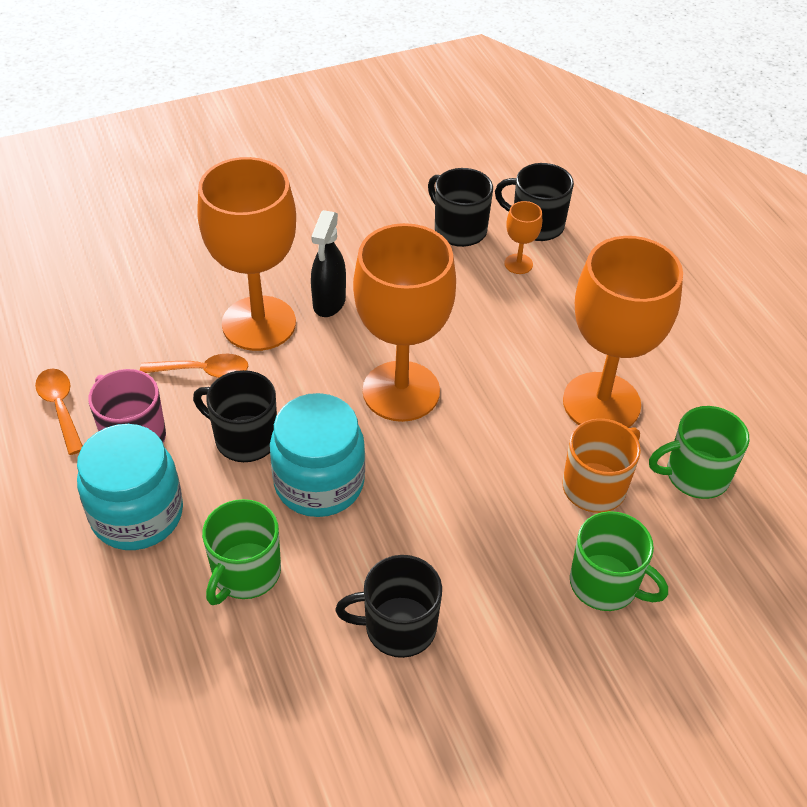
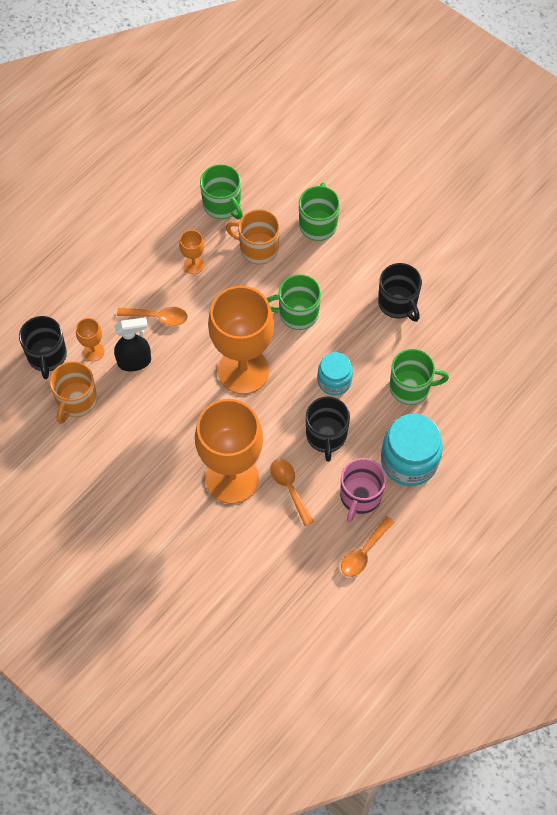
camera: 115 degrees left, 15 degrees up
turquoise jar [270,393,365,517] -> turquoise jar [317,352,353,396], size x0.61
black spray bottle [311,210,346,317] -> black spray bottle moved to [114,317,151,371]
black mug [428,168,493,247] -> orange mug [49,361,97,424]
orange goblet [563,236,683,428] -> orange goblet [179,230,204,274], size x0.41
none -> orange spoon [117,307,188,326]
none -> green mug [266,274,321,330]

